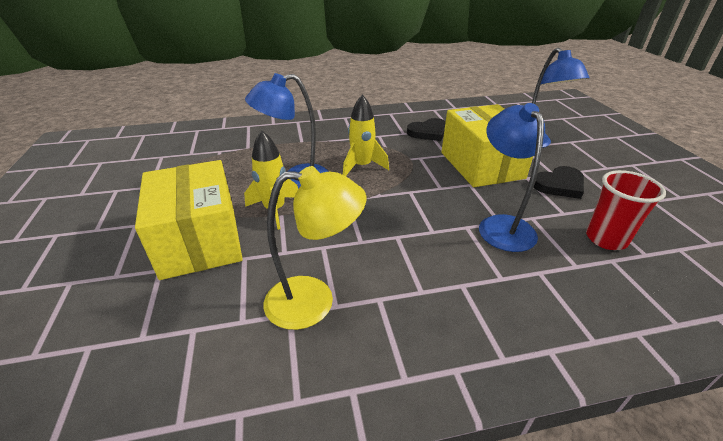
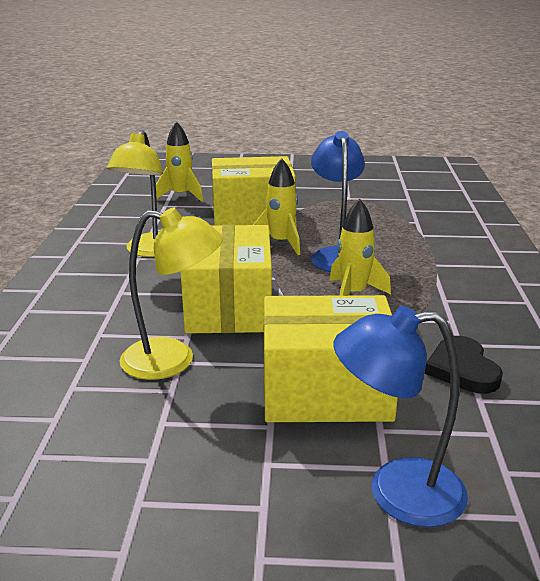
camera: 105 degrees right, 10 degrees down
blue lamp [479,103,545,252] -> yellow lamp [120,208,223,380]
black heart [534,166,584,199] -> none
red cup [586,170,666,250] -> none
none -> yellow rocket [156,121,203,202]
none -> yellow box [180,225,272,334]

